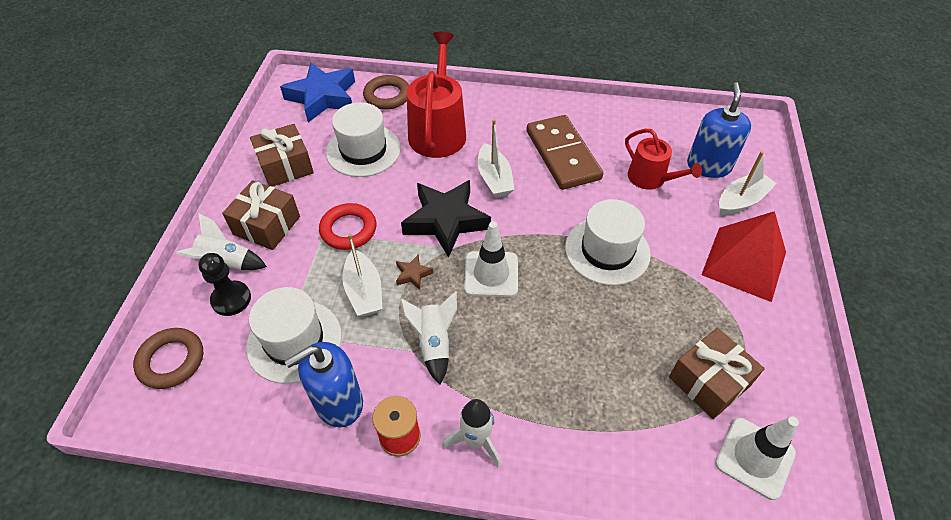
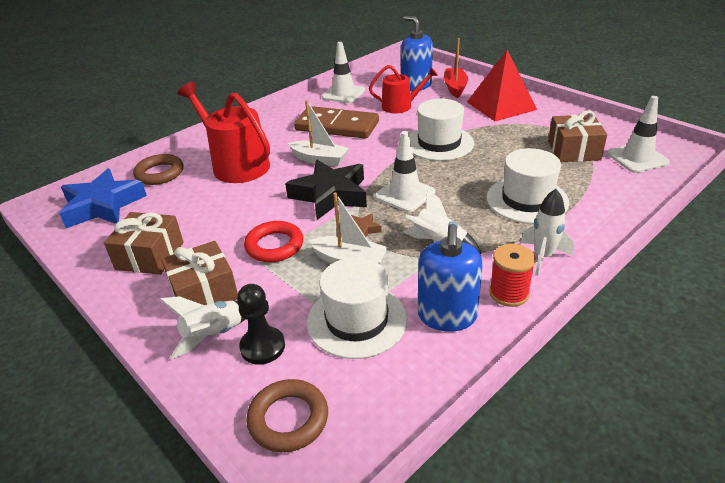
camera: 50 degrees left, 15 degrees down
white hat [326,102,401,177] -> white hat moved to [486,148,569,224]
white boat [719,151,777,215] -> red boat [444,38,468,98]
none -> white traffic cone [322,42,365,103]

